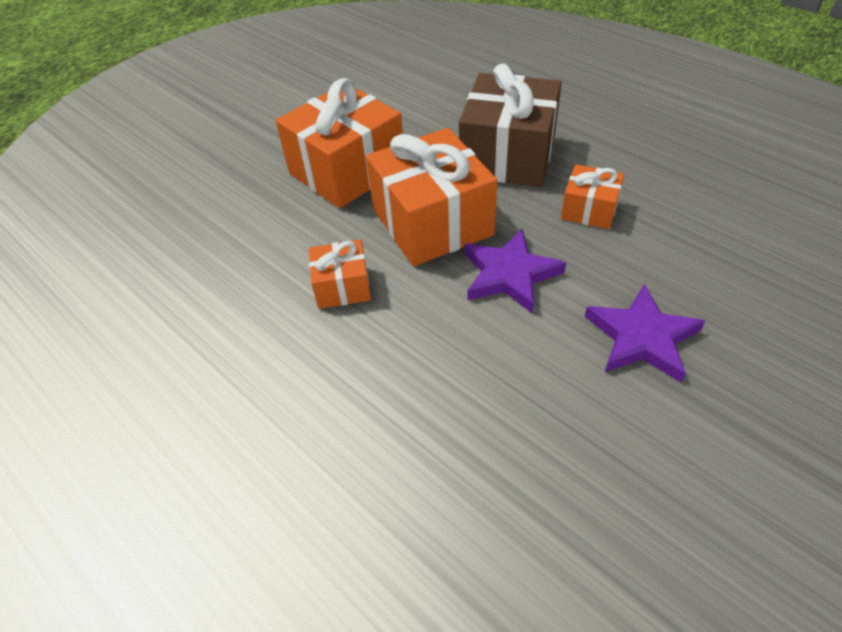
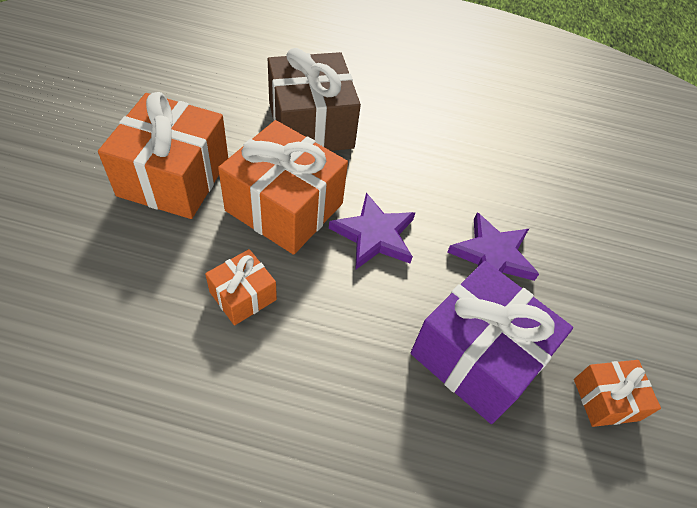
camera: 40 degrees left, 5 degrees up
orange gift [561,165,624,229] -> orange gift moved to [574,360,661,427]
none -> purple gift [410,261,573,424]

